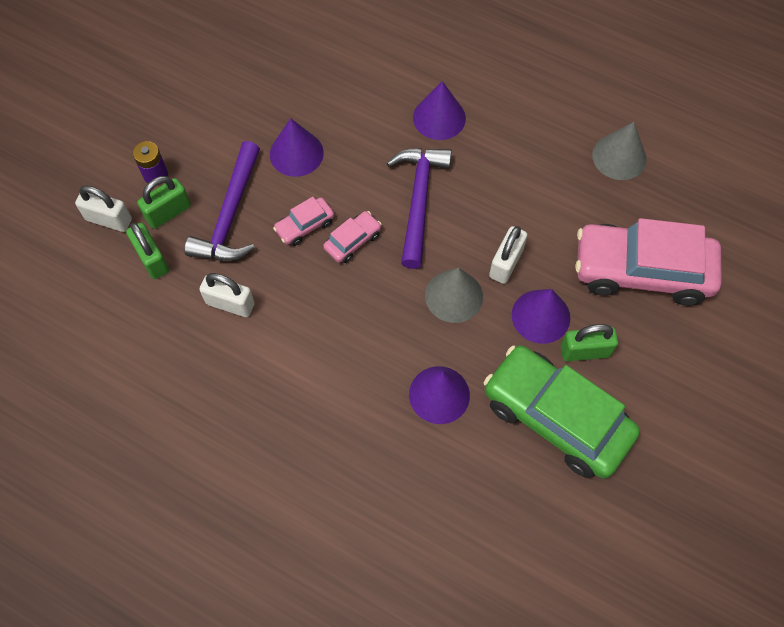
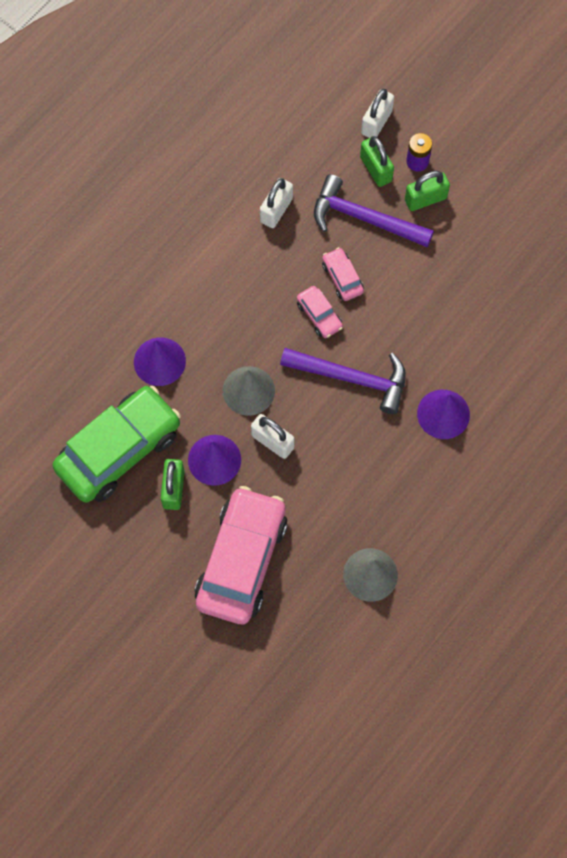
camera: 100 degrees right, 5 degrees up
green padlock [126,222,169,279] -> green padlock moved to [405,171,450,211]
purple cone [270,118,324,177] -> none

